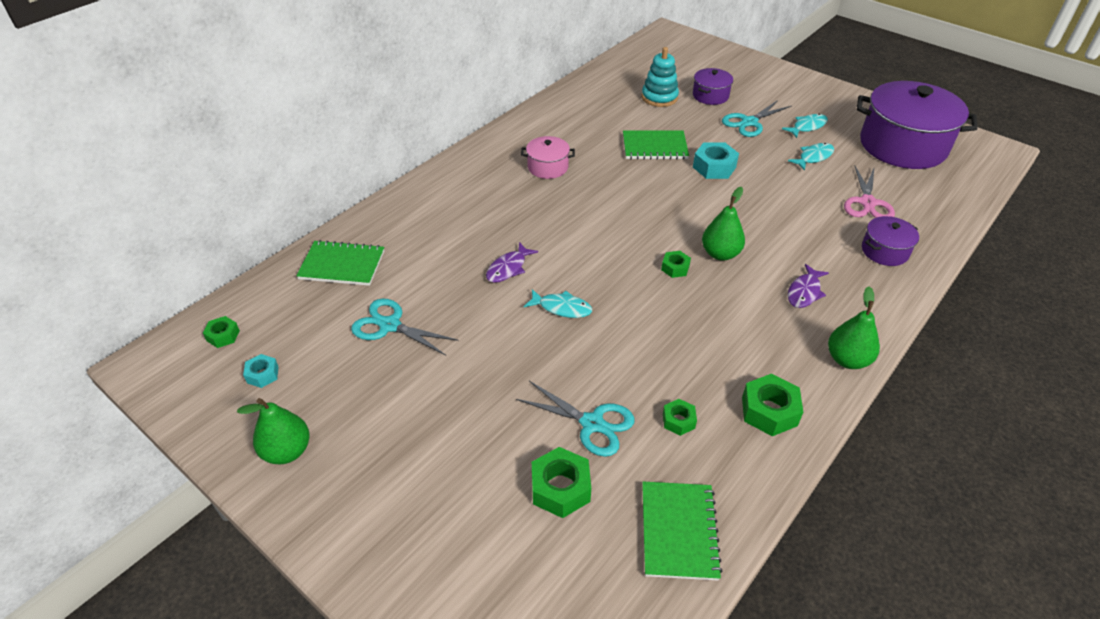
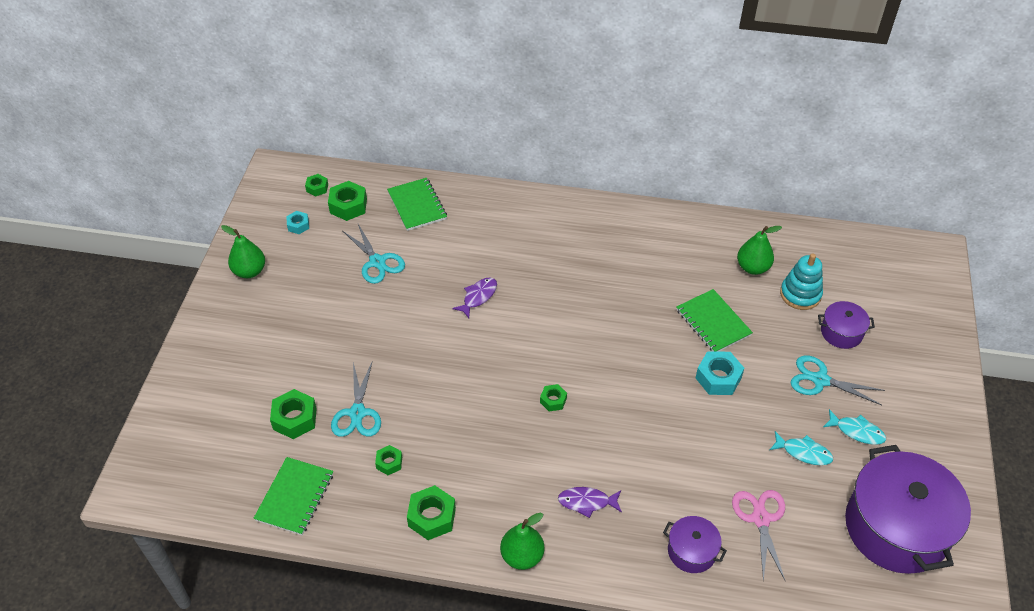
camera: 60 degrees right, 5 degrees up
turquoise scissors [351,299,459,356] -> turquoise scissors turned 150 degrees clockwise [343,224,405,284]
purple fish [486,242,538,283] -> purple fish turned 120 degrees clockwise [452,278,497,318]
pink pot [521,136,575,179] -> none
turquoise fish [524,289,592,318] -> none
green notebook [642,482,723,581] -> green notebook turned 45 degrees counterclockwise [253,457,333,535]
green pear [702,187,745,261] -> green pear moved to [737,226,782,275]
pink scissors [844,166,895,218] -> pink scissors turned 105 degrees clockwise [732,490,786,582]
none -> green nut [328,181,367,221]

